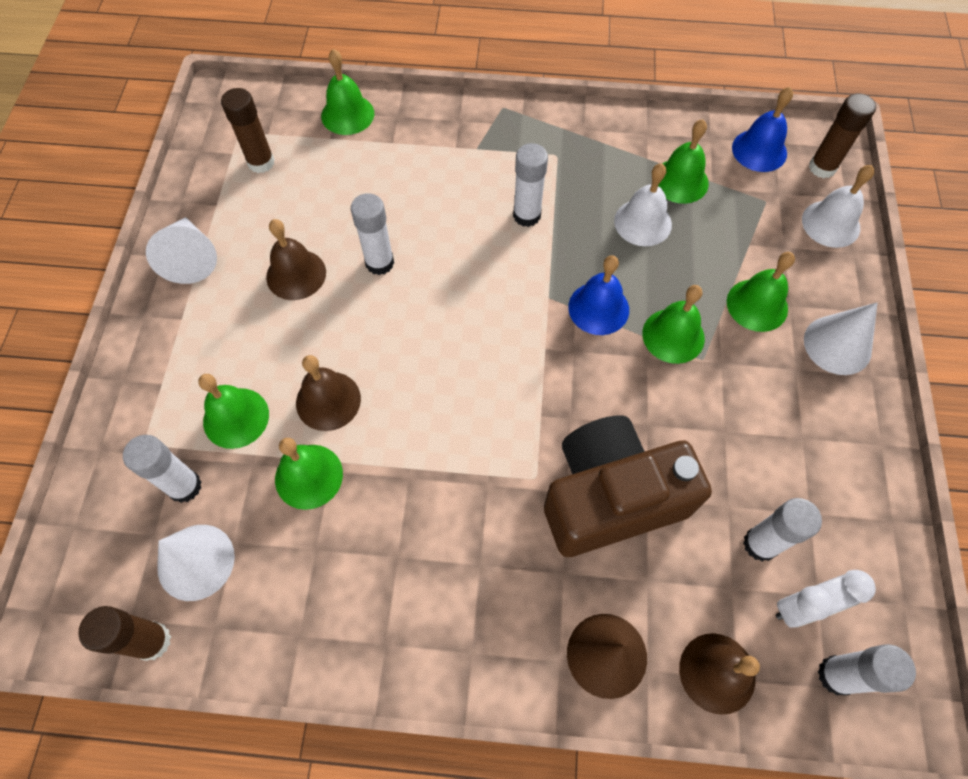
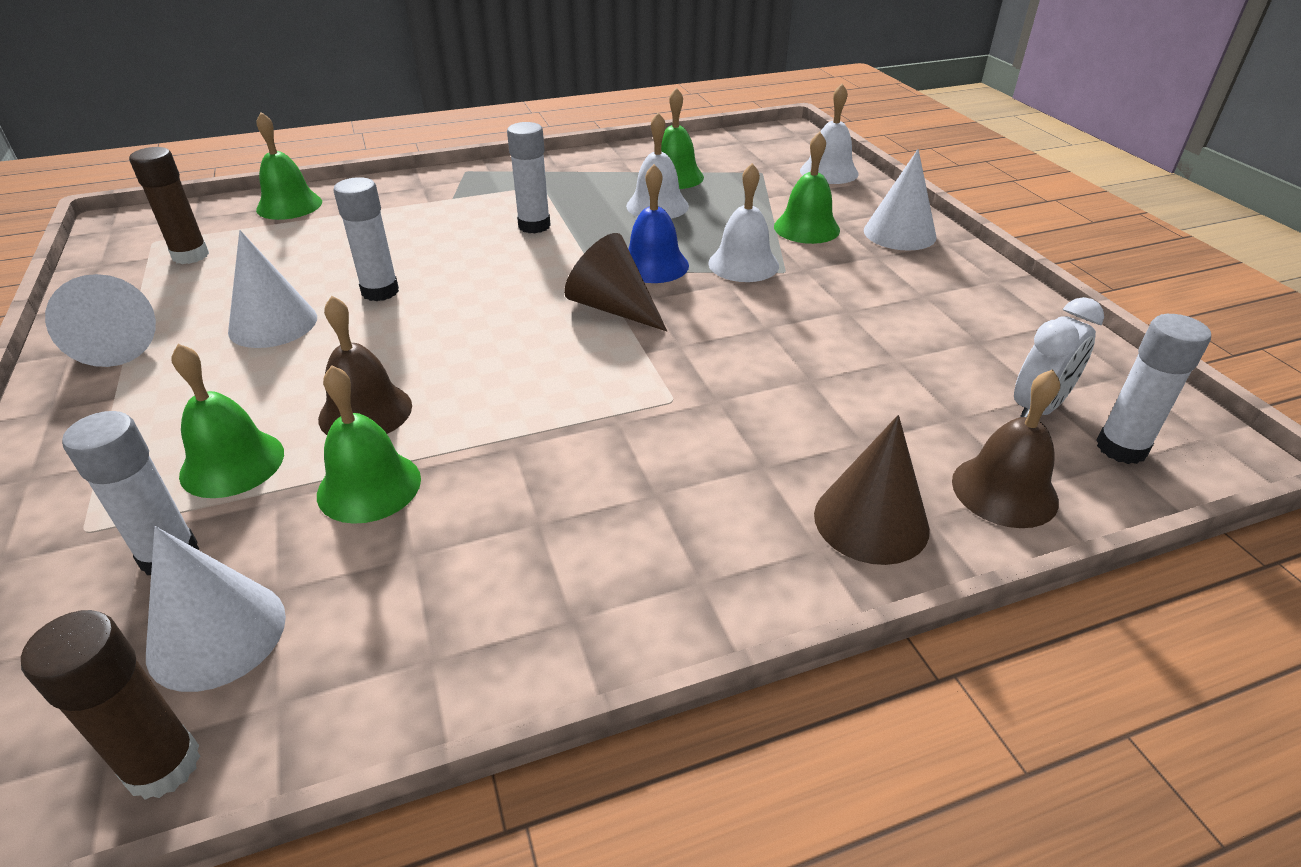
camera: 25 degrees left, 25 degrees down
brown bell [266,219,326,300] -> white cone [228,230,317,348]
brown camera [544,415,712,557] -> none
green bell [642,285,705,364] -> white bell [708,163,779,282]
blue bell [732,87,793,172] -> none
white glue stick [743,498,822,561] -> none
brown glue stick [809,93,876,178] -> none
none -> brown cone [564,233,667,331]

